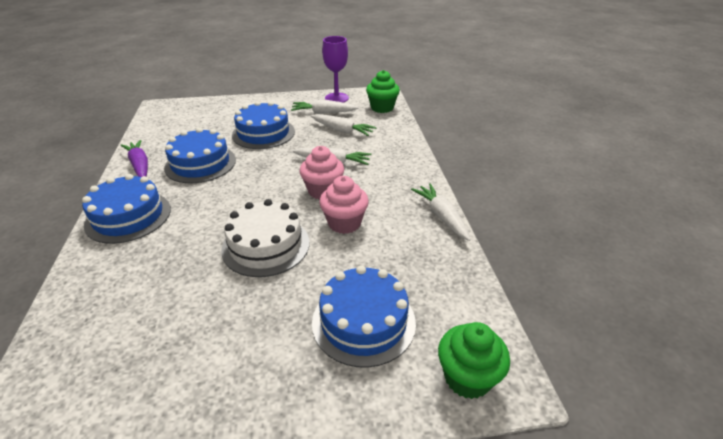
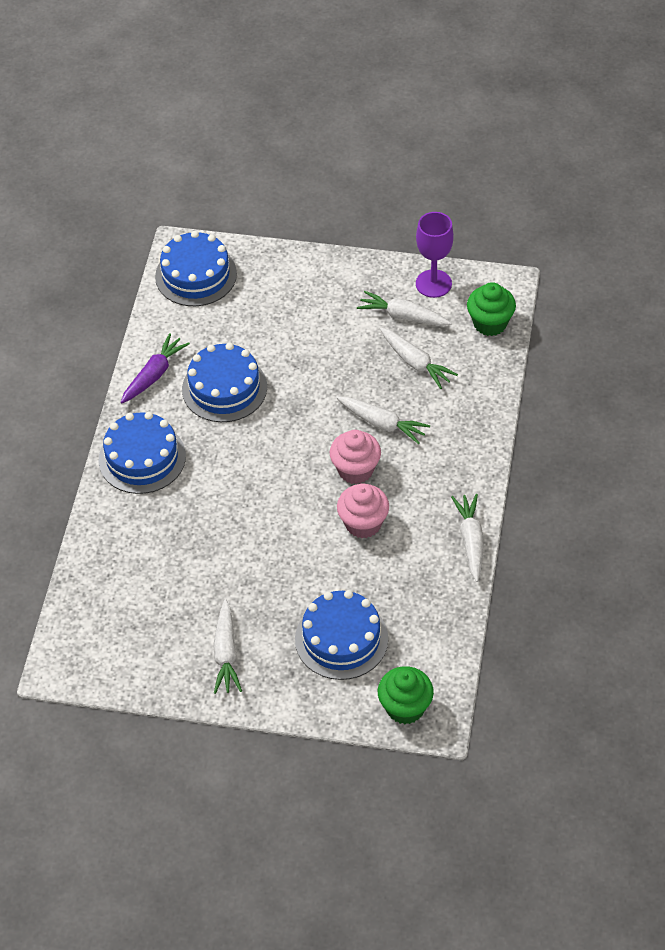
camera: 20 degrees right, 15 degrees up
purple carrot [121,140,148,177] -> purple carrot turned 45 degrees clockwise [121,333,190,404]
white cake [221,199,310,277] -> none
blue cake [232,101,295,149] -> blue cake moved to [155,231,237,306]
none -> white carrot [213,599,242,694]

